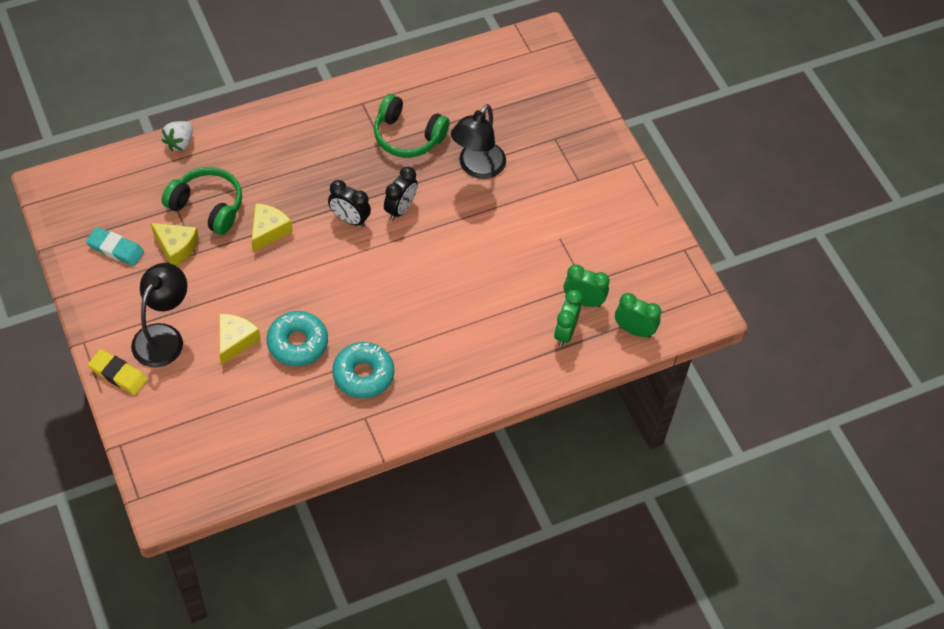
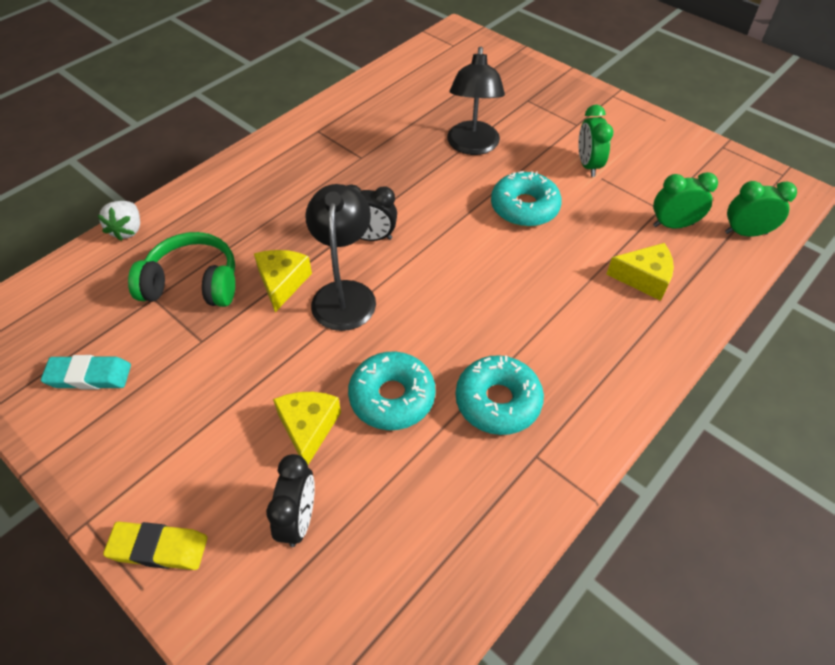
camera: 20 degrees left, 5 degrees down
black lamp [131,263,187,367] -> black lamp moved to [305,184,376,331]
yellow cheese [151,223,199,266] -> yellow cheese moved to [606,243,674,301]
green headphones [374,94,450,158] -> none
black clock [384,166,418,220] -> black clock moved to [266,454,315,547]
green clock [554,290,583,346] -> green clock moved to [578,105,614,177]
none -> turquoise donut [491,171,562,227]

